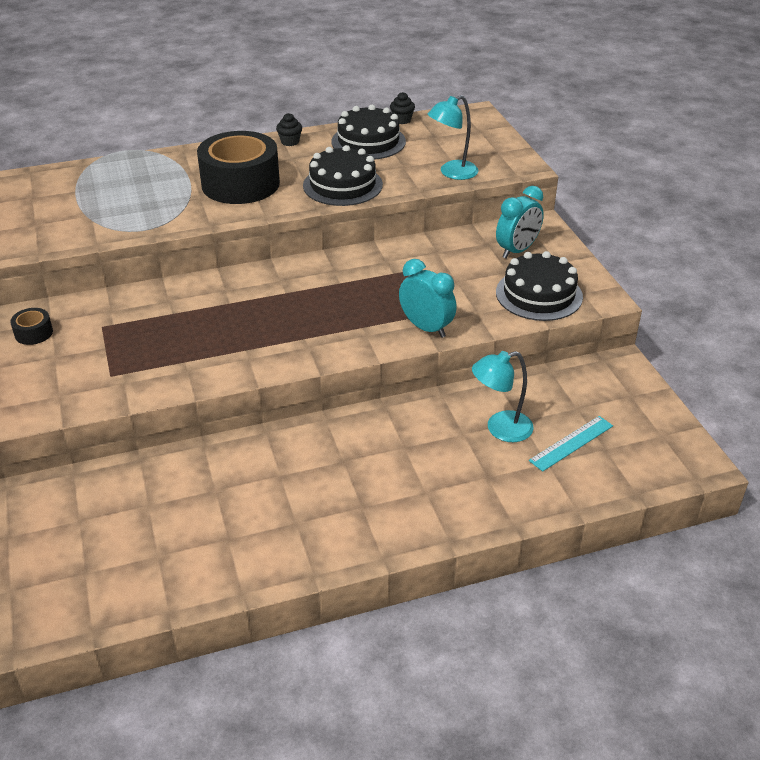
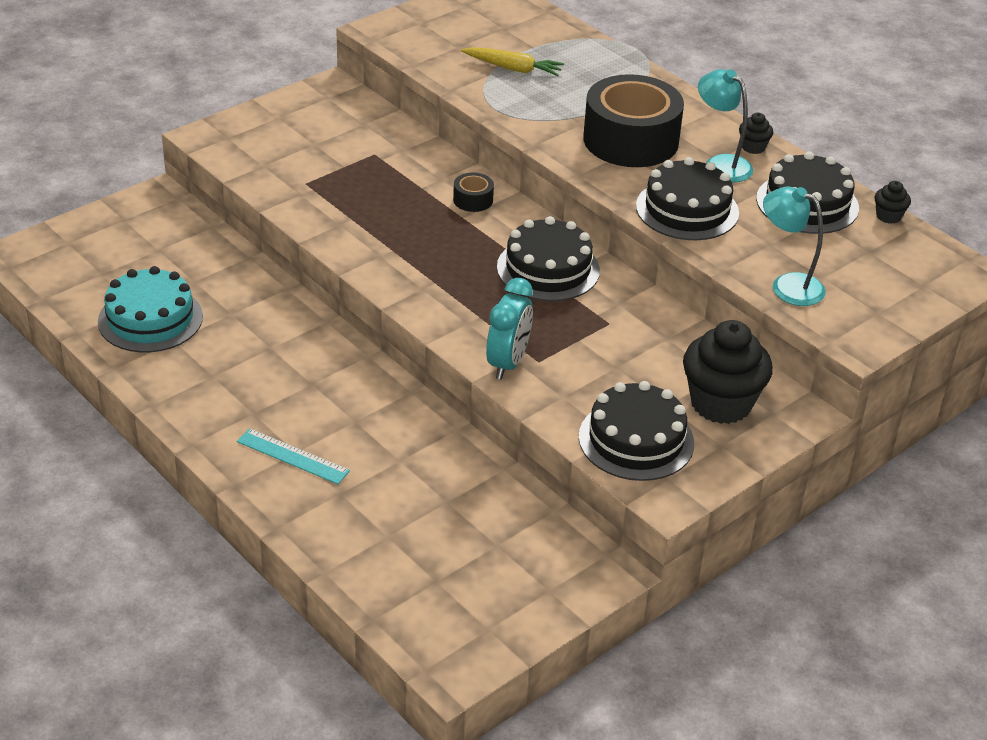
camera: 65 degrees right, 0 degrees up
black tape [10,308,53,345] -> black tape moved to [453,172,494,212]
turquoise lamp [472,351,533,442] -> turquoise lamp moved to [698,69,753,182]
turquoise clock [496,186,544,258] -> black cupcake [683,320,773,424]
turquoise ruler [529,416,613,472] -> turquoise ruler moved to [237,428,350,484]
none -> turquoise cake [98,266,203,353]
none -> yellow carrot [461,47,564,76]
none -> black cake [497,216,600,301]

